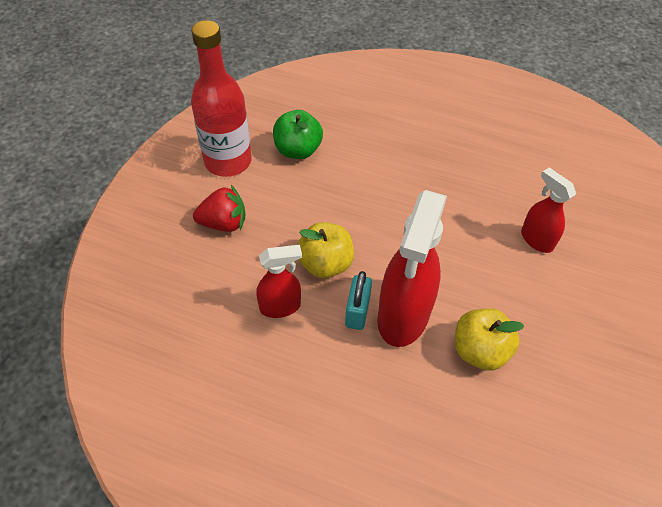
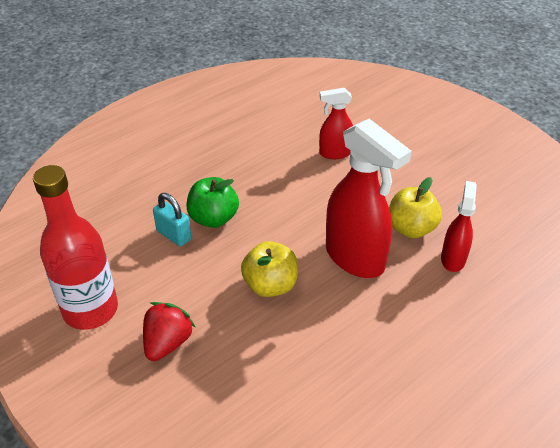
camera: 60 degrees left, 10 degrees down
red spray bottle [256,245,302,318] -> red spray bottle moved to [441,181,477,272]
green apple [273,110,323,159] -> green apple moved to [187,177,239,228]
turquoise padlock [345,271,372,330] -> turquoise padlock moved to [153,193,191,247]

